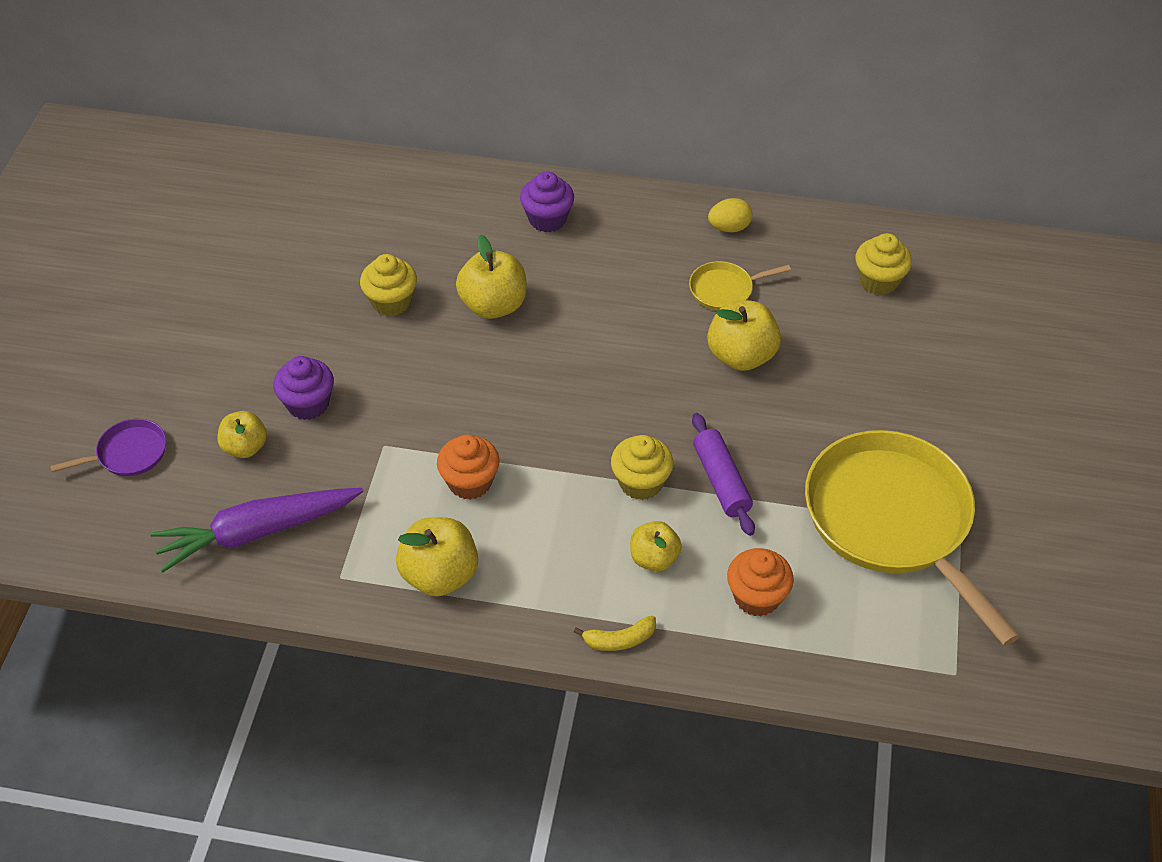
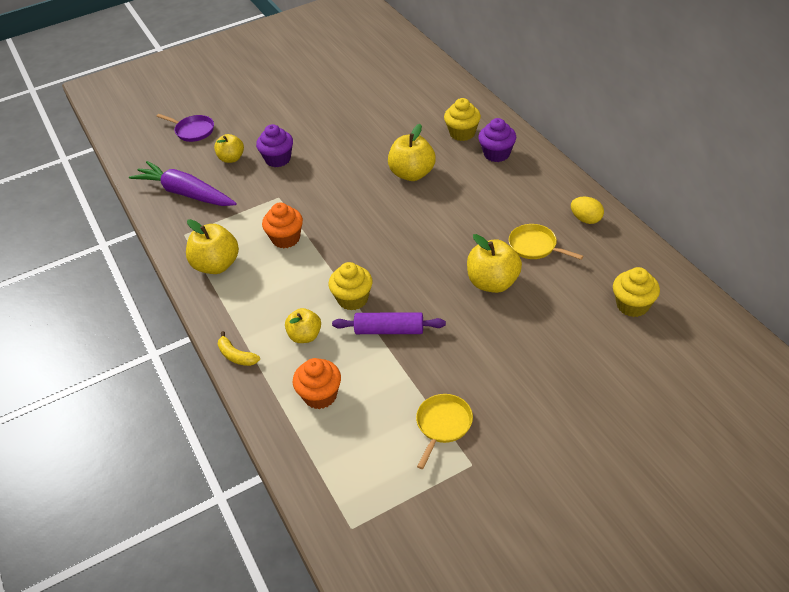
camera: 55 degrees right, 5 degrees down
yellow cupcake [360,254,417,316] -> yellow cupcake moved to [444,98,481,141]
purple rolling pin [692,413,755,536] -> purple rolling pin turned 60 degrees clockwise [332,312,446,334]
yellow pan [805,430,1020,646] -> yellow pan [416,394,473,469], size x0.43

